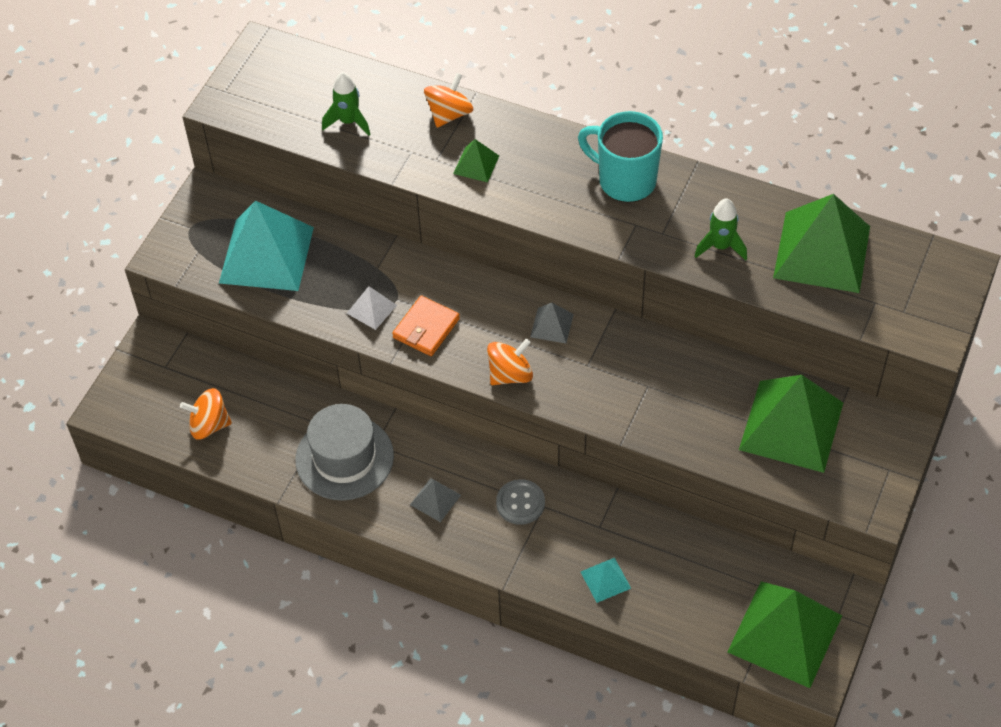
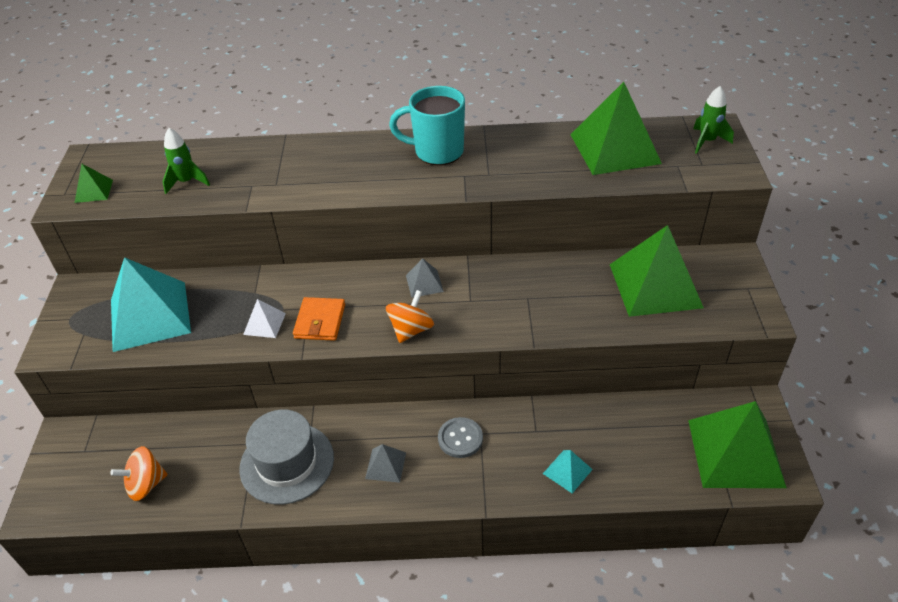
camera: 25 degrees left, 10 degrees down
orange spinning top [424,73,473,128] -> none
green pyramid [453,139,499,182] -> green pyramid moved to [75,164,113,203]
green rocket [694,198,747,260] -> green rocket moved to [693,86,734,154]

